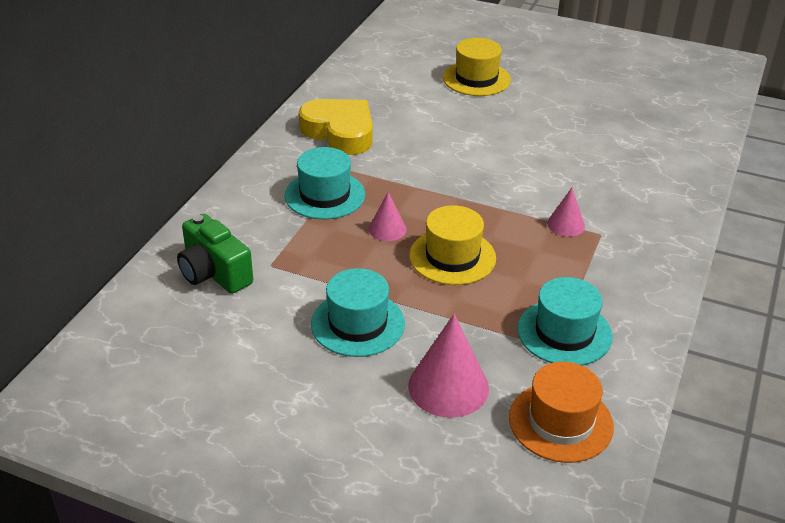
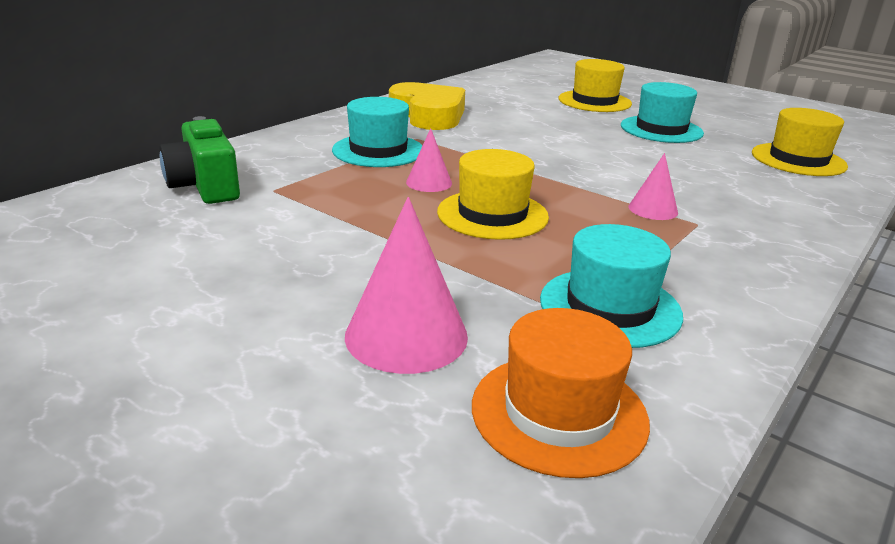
camera: 15 degrees right, 10 degrees down
turquoise hat [311,268,405,357] -> turquoise hat moved to [621,82,704,143]
none -> yellow hat [752,108,848,176]

